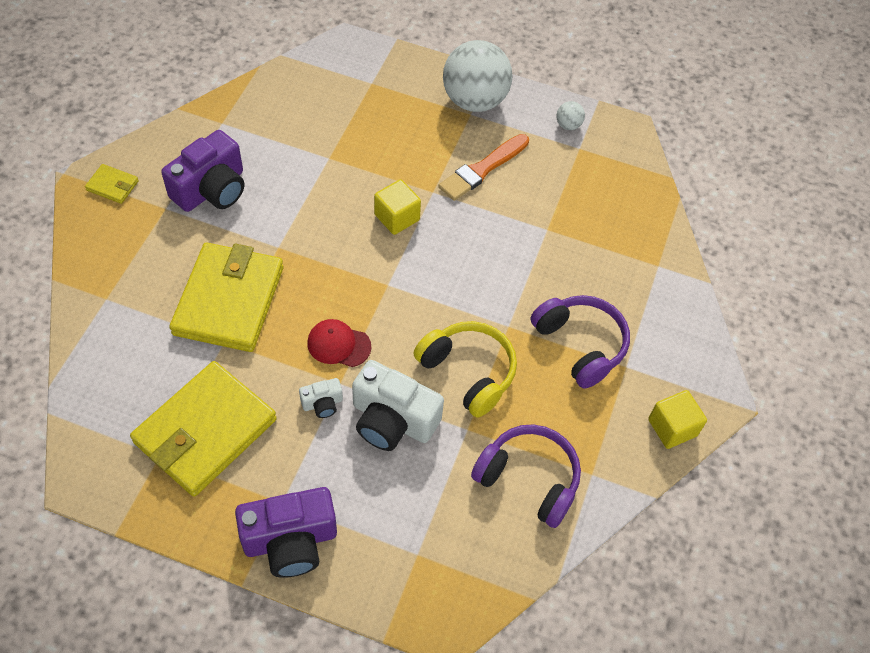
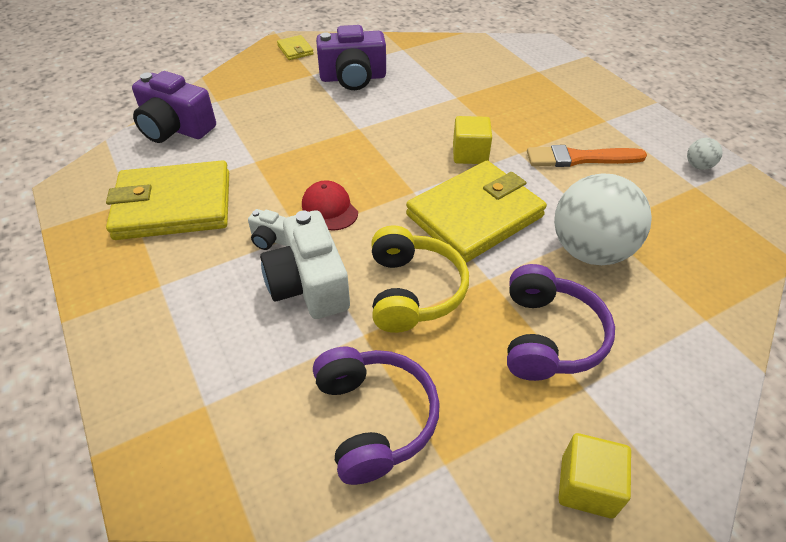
camera: 45 degrees right, 10 degrees down
yellow wallet [169,243,283,352] -> yellow wallet moved to [406,161,547,263]
purple camera [235,487,337,578] -> purple camera moved to [132,71,216,143]
white ball [443,40,513,112] -> white ball moved to [554,173,652,265]

